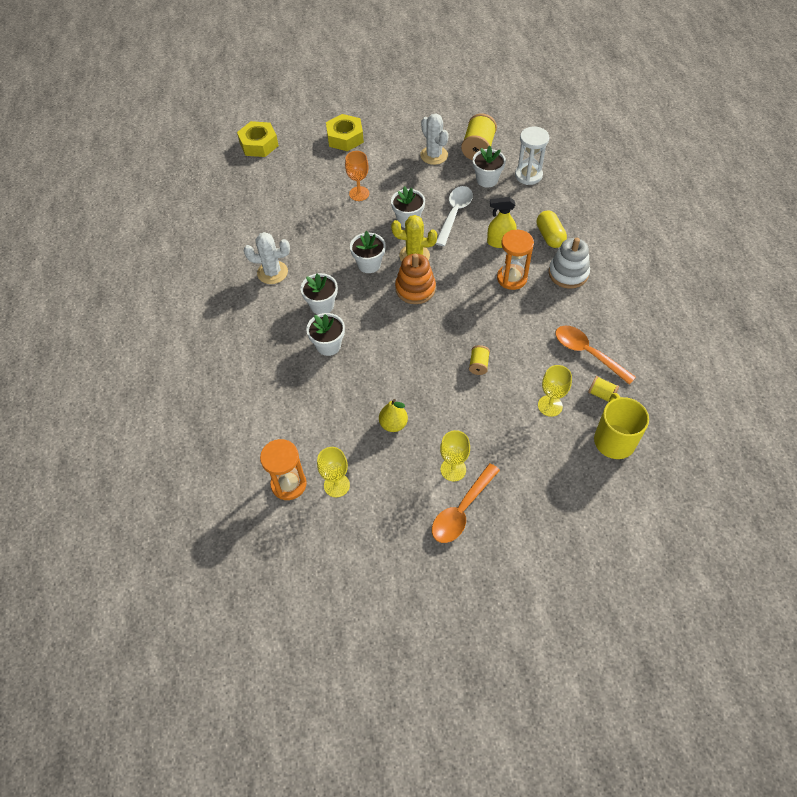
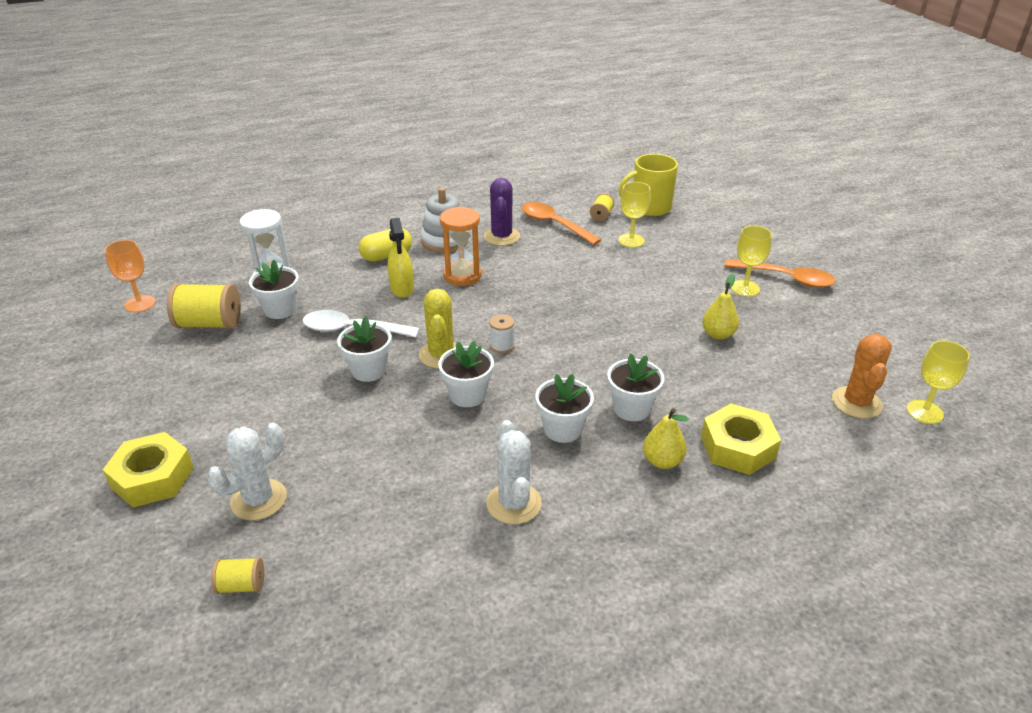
camera: 105 degrees left, 20 degrees down
yellow nut [237,121,279,157] -> yellow nut moved to [701,404,781,475]
orange hourglass [260,439,307,500] -> orange cactus [832,334,892,419]
yellow goblet [317,447,350,497] -> yellow goblet moved to [907,340,970,424]
orange goblet [345,151,369,201] -> orange goblet moved to [104,240,156,312]
orange stacking toy [395,254,436,304] -> white spool [490,314,514,353]
white cactus [420,114,449,165] -> white cactus moved to [207,423,287,521]
yellow spool [469,345,490,375] -> yellow spool moved to [211,557,264,594]
orange spoon [556,326,636,385] -> orange spoon turned 105 degrees clockwise [522,202,601,245]
none -> purple cactus [483,178,520,246]
none -> yellow pear [643,408,689,469]

